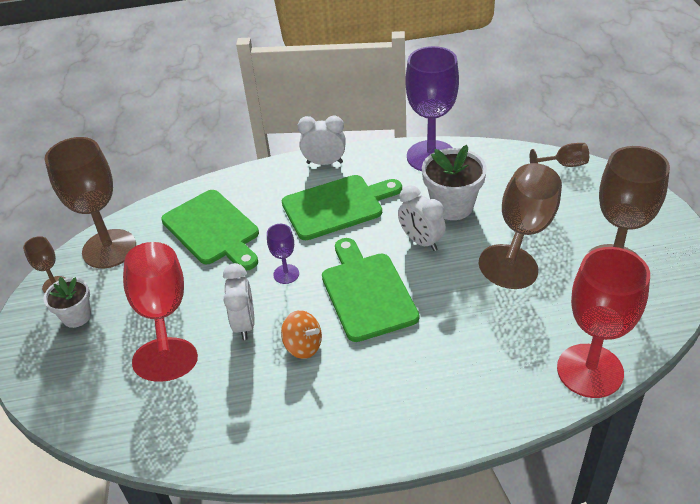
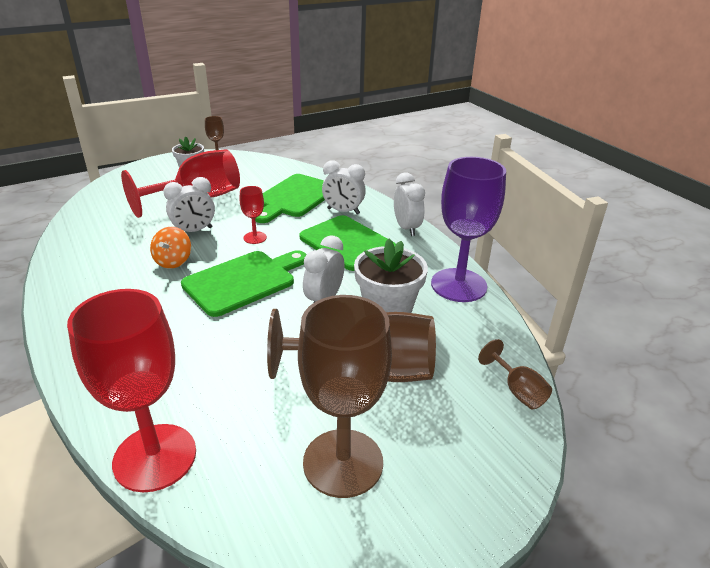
camera: 65 degrees right, 10 degrees down
brown goblet [44,137,136,268] -> none
purple goblet [267,224,299,284] -> red goblet [239,186,267,244]
none -> white clock [322,160,366,214]

